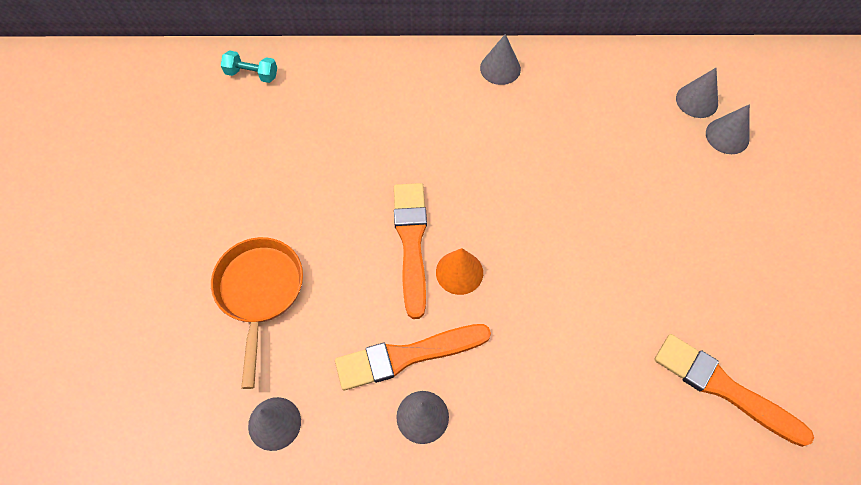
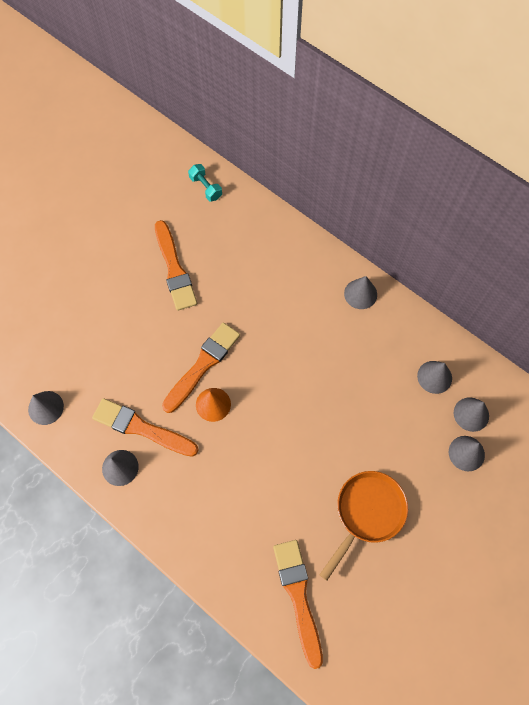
camera: 40 degrees right, 5 degrees up
orange pan [211,237,303,389] -> orange pan moved to [319,471,408,581]
none -> orange brush [155,220,197,311]
none -> grey cone [417,361,452,394]

